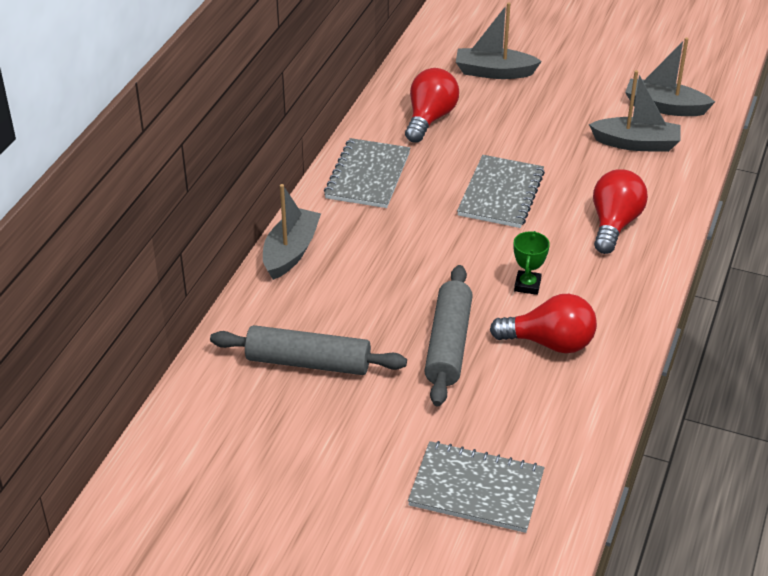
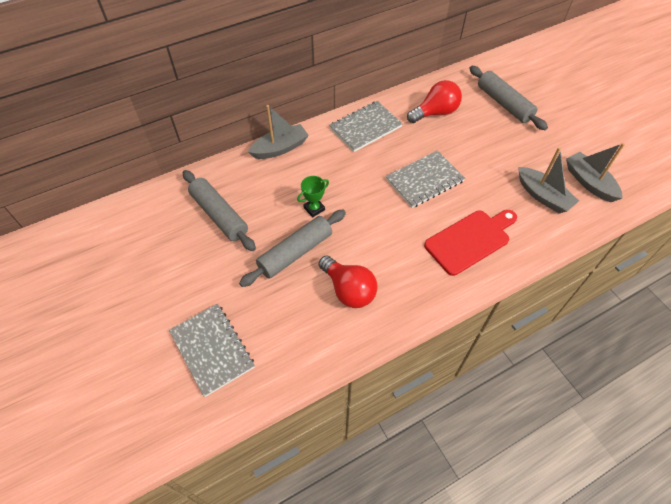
camera: 40 degrees right, 15 degrees up
grey boat [456,2,542,79] -> grey rolling pin [469,66,548,130]
green trophy [514,231,550,295] -> green trophy moved to [297,176,329,217]
red light bulb [593,169,648,254] -> red cutting board [424,210,517,276]

